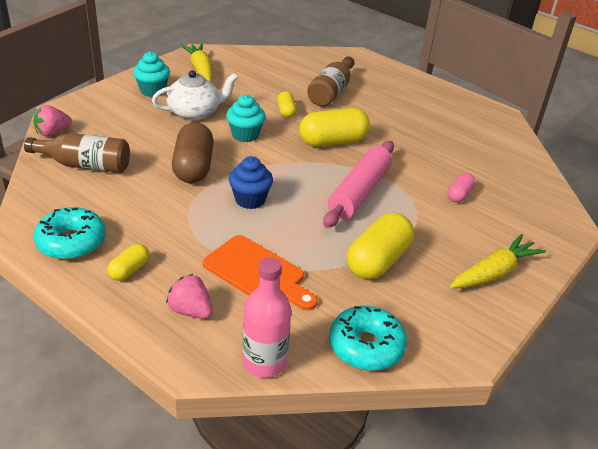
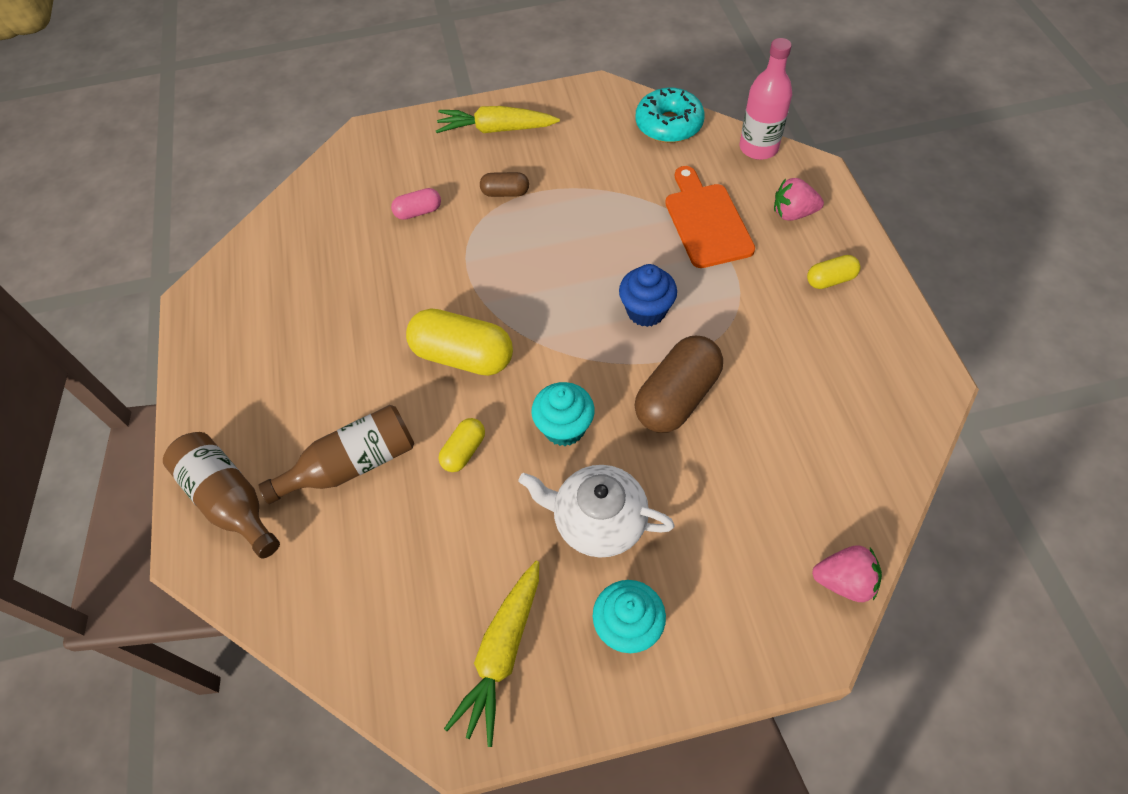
camera: 135 degrees left, 20 degrees up
brown bottle [24,133,130,173] -> brown bottle moved to [163,432,280,558]
turquoise donut [33,207,106,260] -> none
pink strawberry [166,274,213,319] -> pink strawberry turned 105 degrees clockwise [774,178,824,221]
pink rolling pin [323,141,394,228] -> none
yellow capsule [347,213,414,280] -> none
none -> brown capsule [480,172,529,197]

